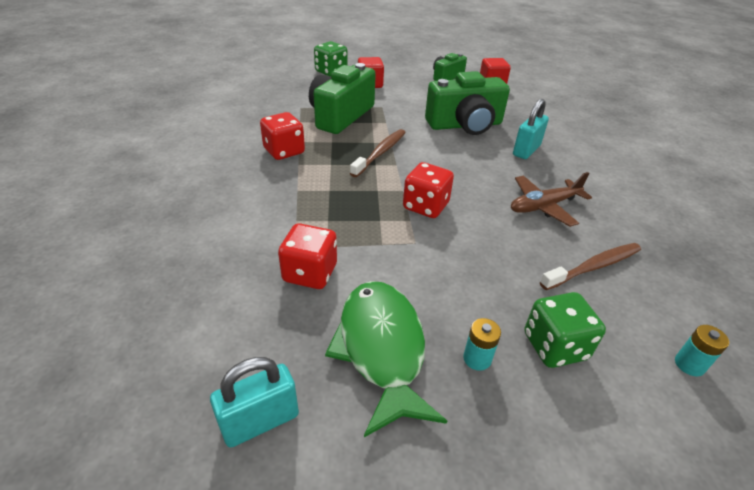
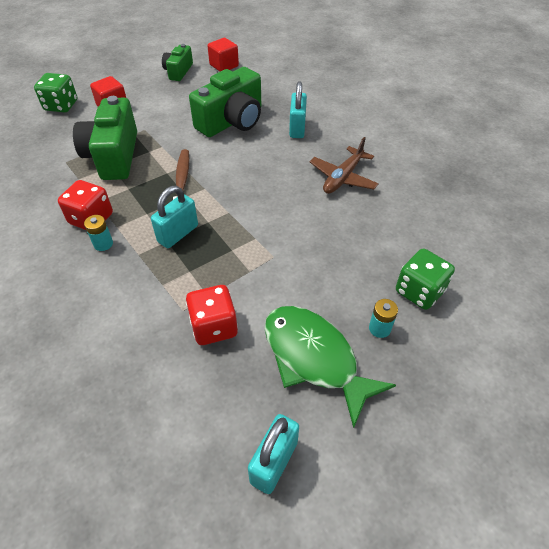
camera: 30 degrees left, 10 degrees up
red dice [403,162,454,218] -> none
brown toothbrush [540,243,641,290] -> none
turquoise battery [675,325,729,376] -> turquoise battery moved to [84,215,113,251]
none -> turquoise padlock [151,186,198,248]

